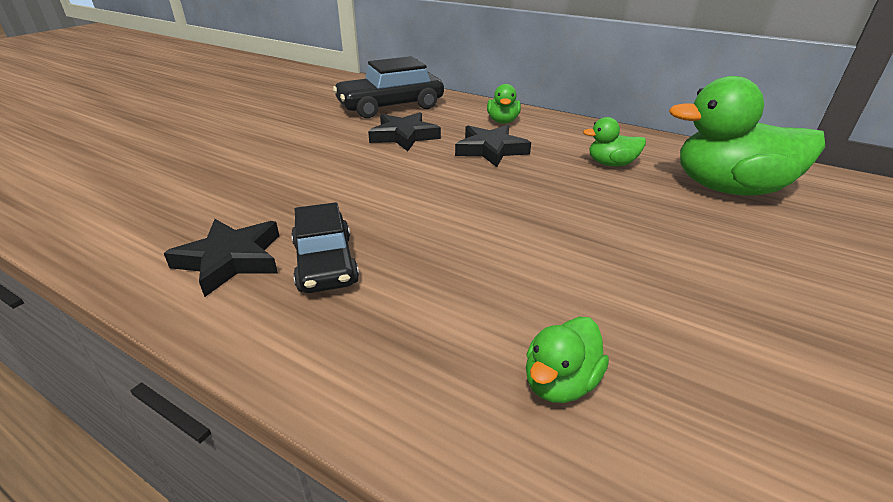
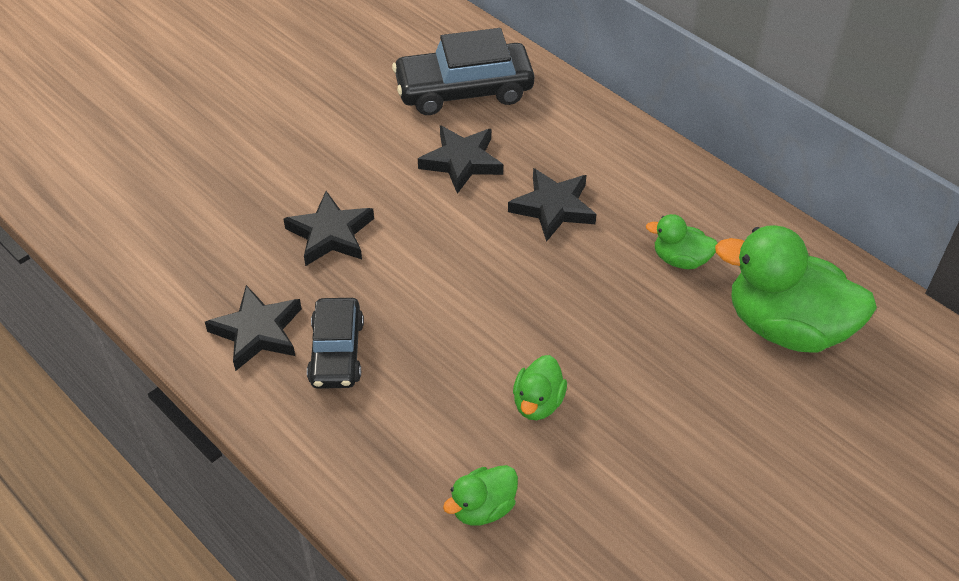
camera: 15 degrees right, 15 degrees up
green duck [487,84,521,124] -> green duck moved to [513,355,567,420]
none -> black star [283,191,374,266]

